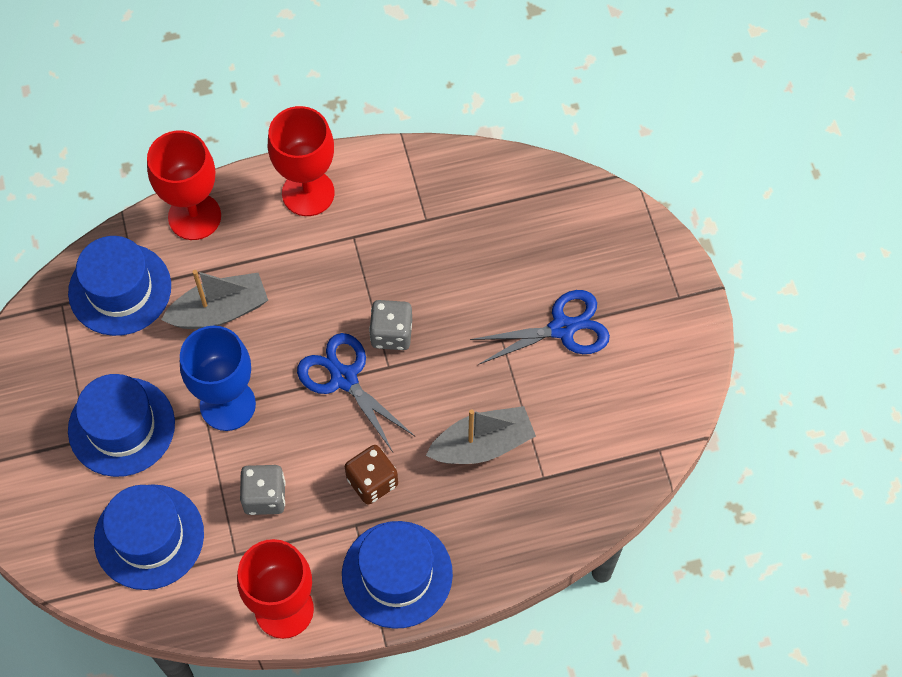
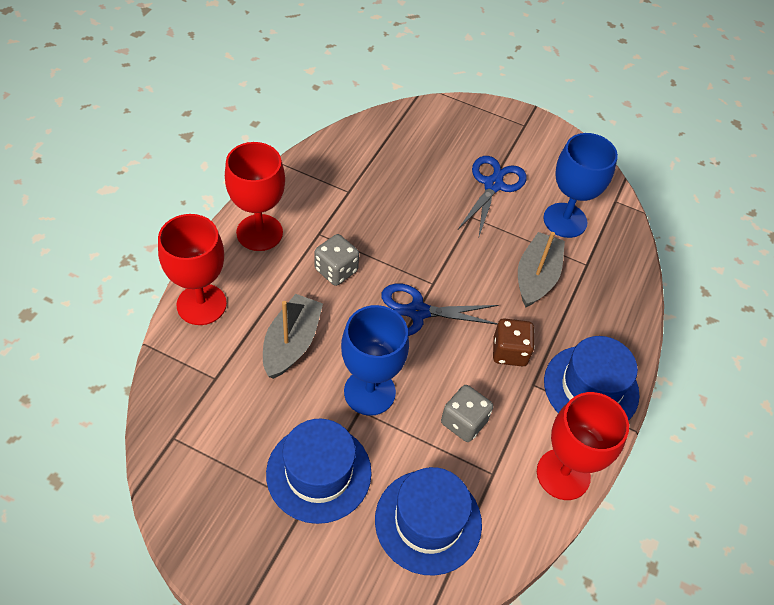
camera: 55 degrees left, 10 degrees down
blue hat [68,236,171,336] -> none
grey dice [369,300,412,350] -> grey dice moved to [315,234,359,286]
none -> blue goblet [543,133,618,238]

